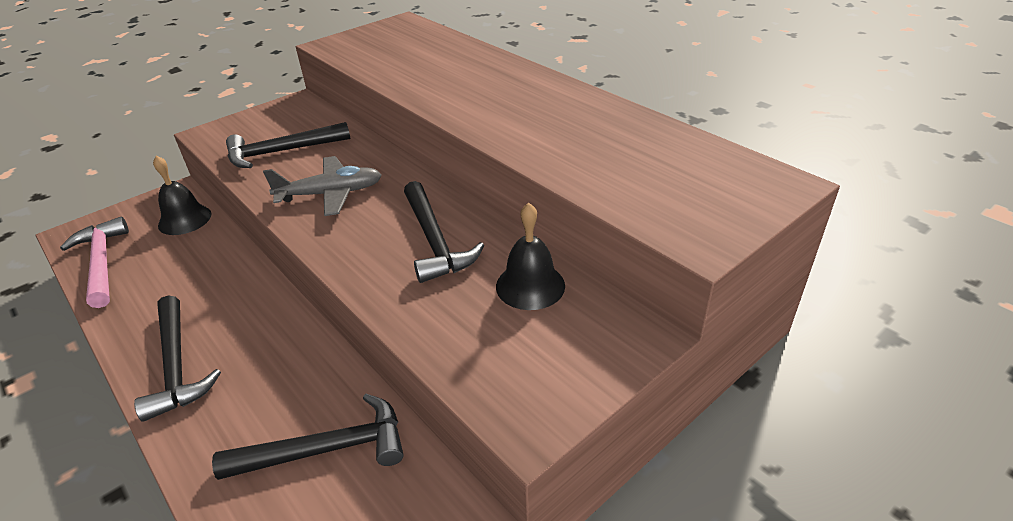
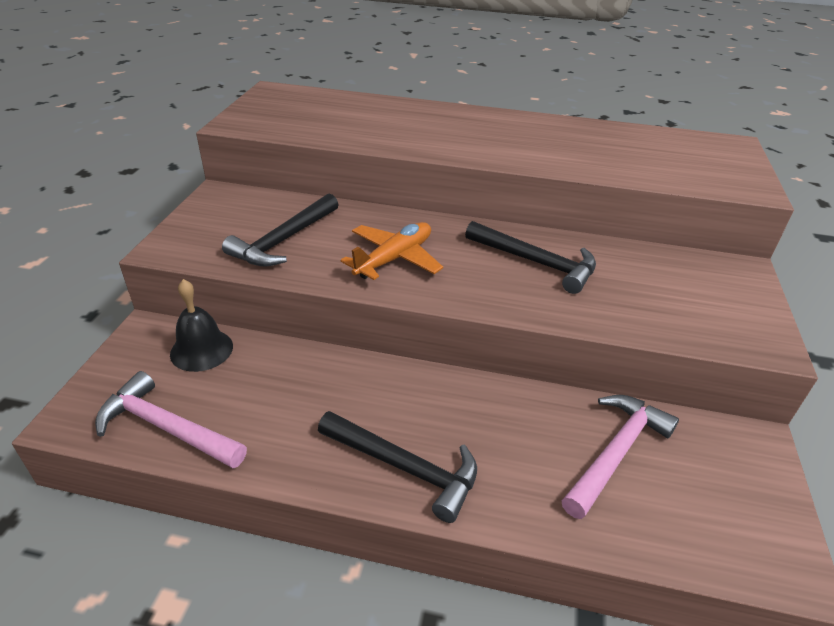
camera: 40 degrees left, 0 degrees up
black hammer [212,394,403,480] -> pink hammer [562,395,679,519]
grey plane [263,156,381,216] -> orange plane [340,222,443,280]
black bell [496,203,565,310] -> none

